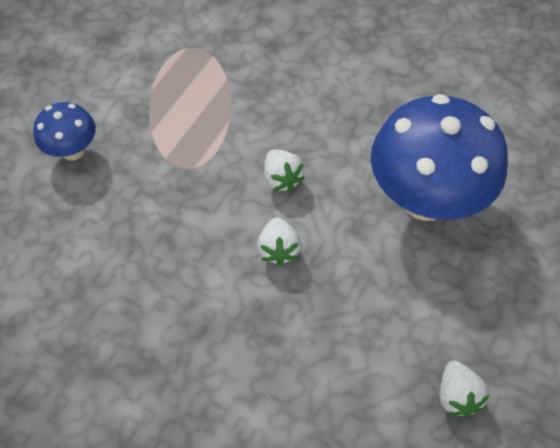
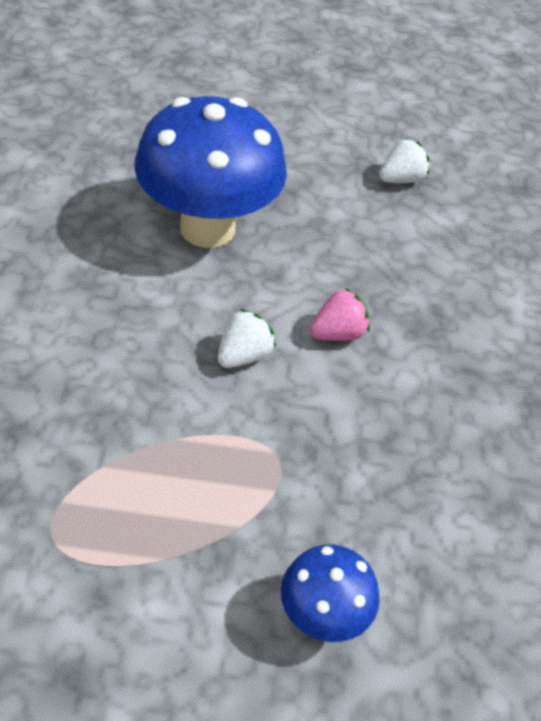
camera: 120 degrees left, 10 degrees down
white strawberry [257,217,301,266] -> pink strawberry [310,288,370,341]

